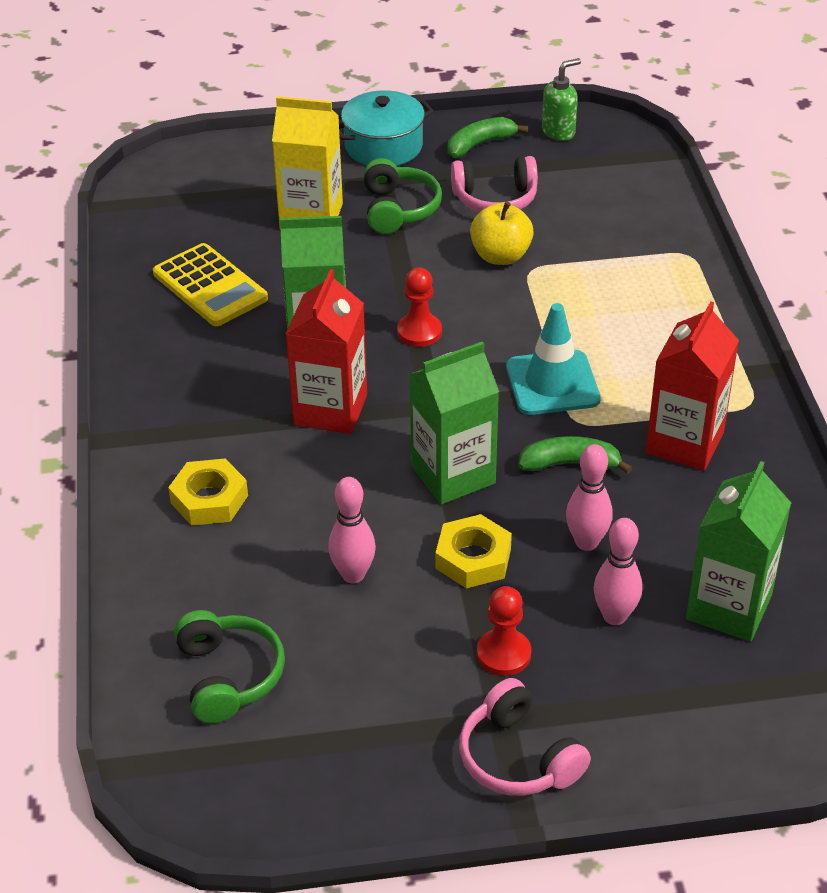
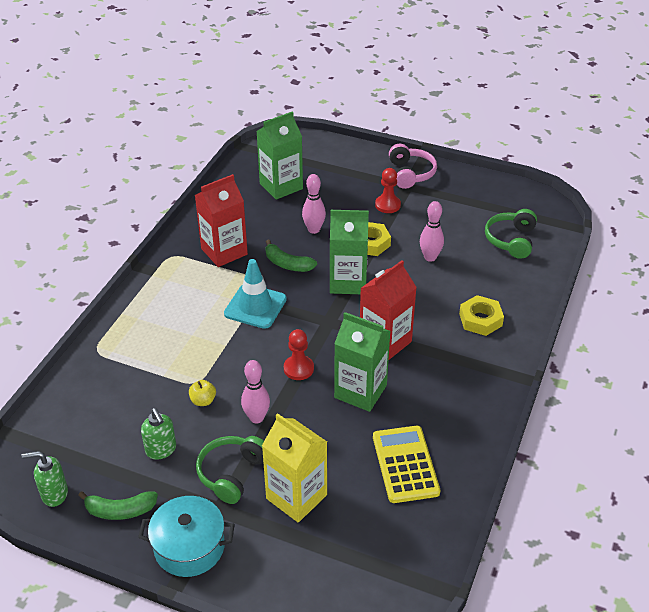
camera: 150 degrees left, 0 degrees up
pink headphones [451,156,538,212] -> green soap dispenser [141,408,176,460]
yellow apple [470,201,534,265] -> yellow apple [189,380,216,406], size x0.59
pink bowling pin [594,518,642,625] -> pink bowling pin moved to [241,360,270,423]

